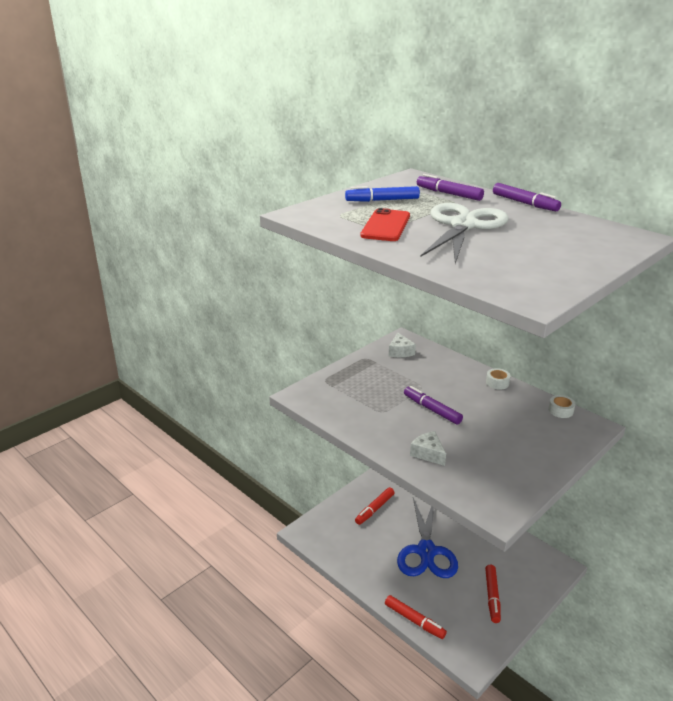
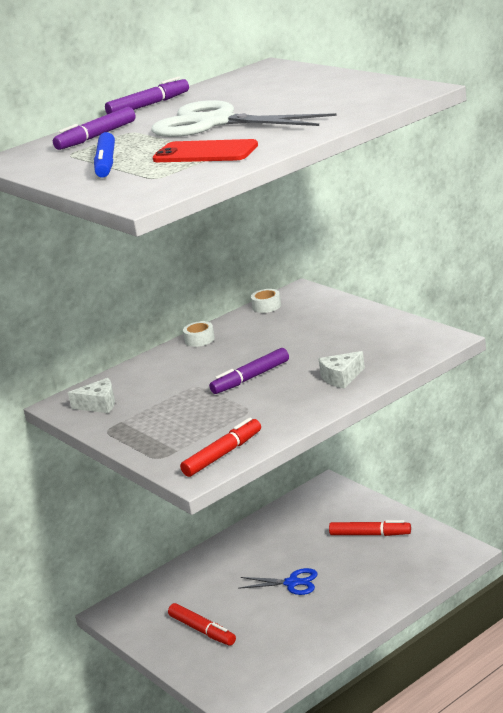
camera: 80 degrees left, 5 degrees down
red marker [385,595,447,639] -> red marker moved to [180,418,261,477]
blue scissors [397,498,458,578] -> blue scissors [238,568,318,595], size x0.51

